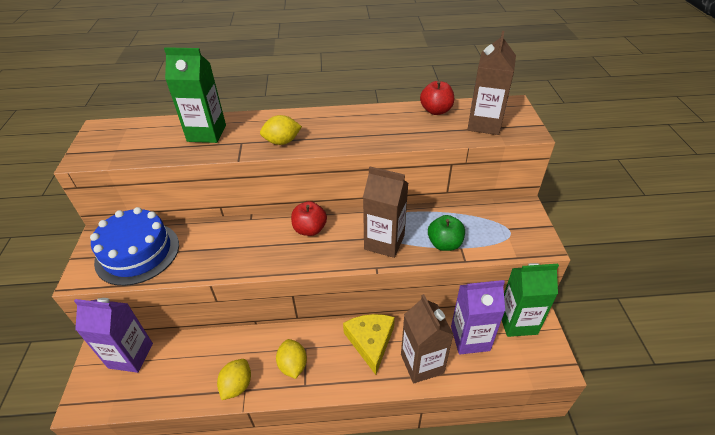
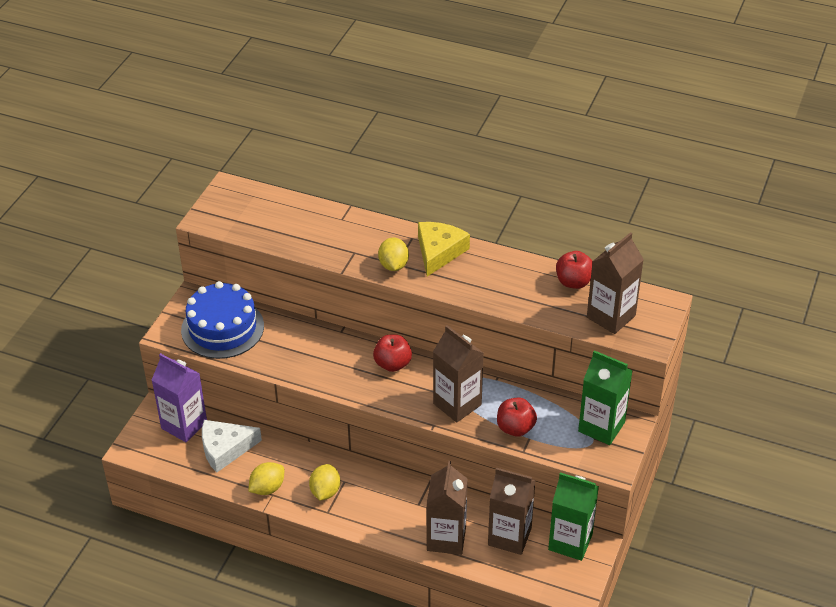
camera: 25 degrees right, 0 degrees up
green carton [164,47,226,143] -> green carton moved to [578,350,633,445]
yellow lemon [260,115,302,145] -> yellow lemon turned 75 degrees clockwise [378,237,409,271]
yellow cheese [343,314,395,375] -> yellow cheese moved to [418,222,470,277]
green apple [428,215,465,251] -> red apple [497,398,537,436]
purple carton [451,280,505,354] -> brown carton [488,468,536,555]
none -> white cheese [202,420,262,473]

